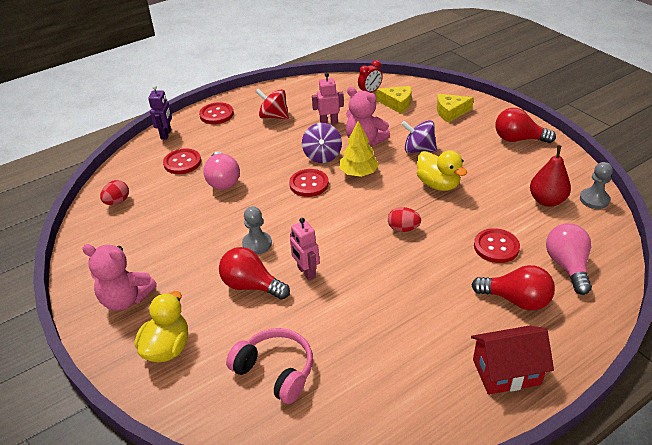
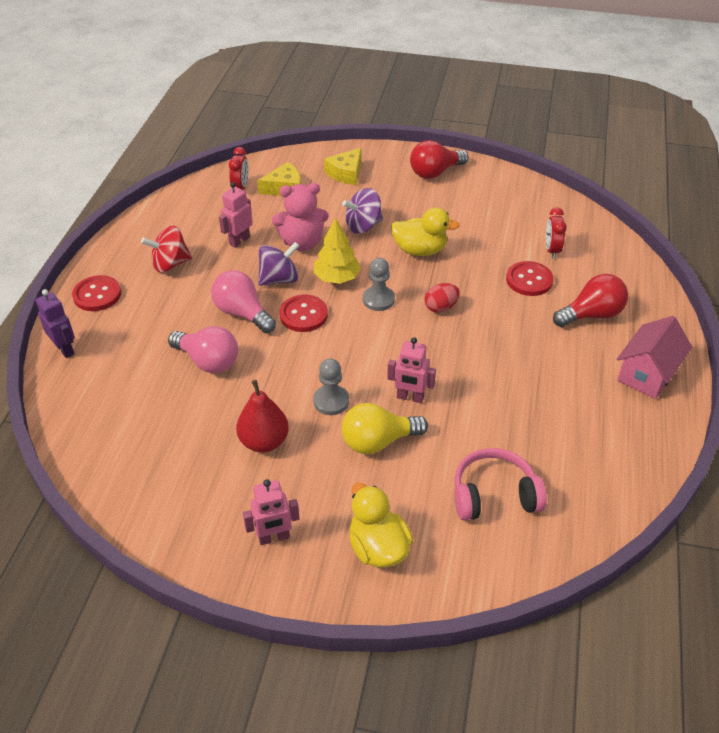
camera: 45 degrees left, 5 degrees up
pink teddy bear [82,244,157,311] -> pink robot [243,479,300,545]
red egg [100,180,129,205] -> none
red button [163,149,201,174] -> none
red light bulb [219,247,290,300] -> yellow light bulb [341,403,428,454]
purple spinning top [302,123,342,163] -> purple spinning top turned 75 degrees counterclockwise [258,242,300,286]
red house [471,325,554,395] -> pink house [617,316,692,399]
red pear [530,145,571,207] -> red pear moved to [236,380,289,452]
pink light bulb [546,223,592,295] -> pink light bulb moved to [211,270,276,333]
grey pawn [580,162,613,209] -> grey pawn moved to [363,258,395,311]
none -> red clock [546,207,567,259]

